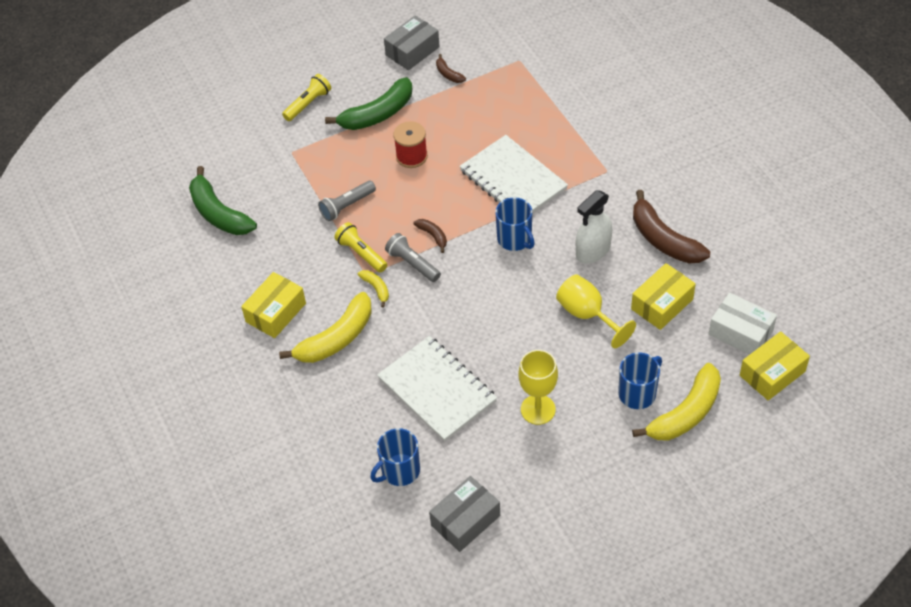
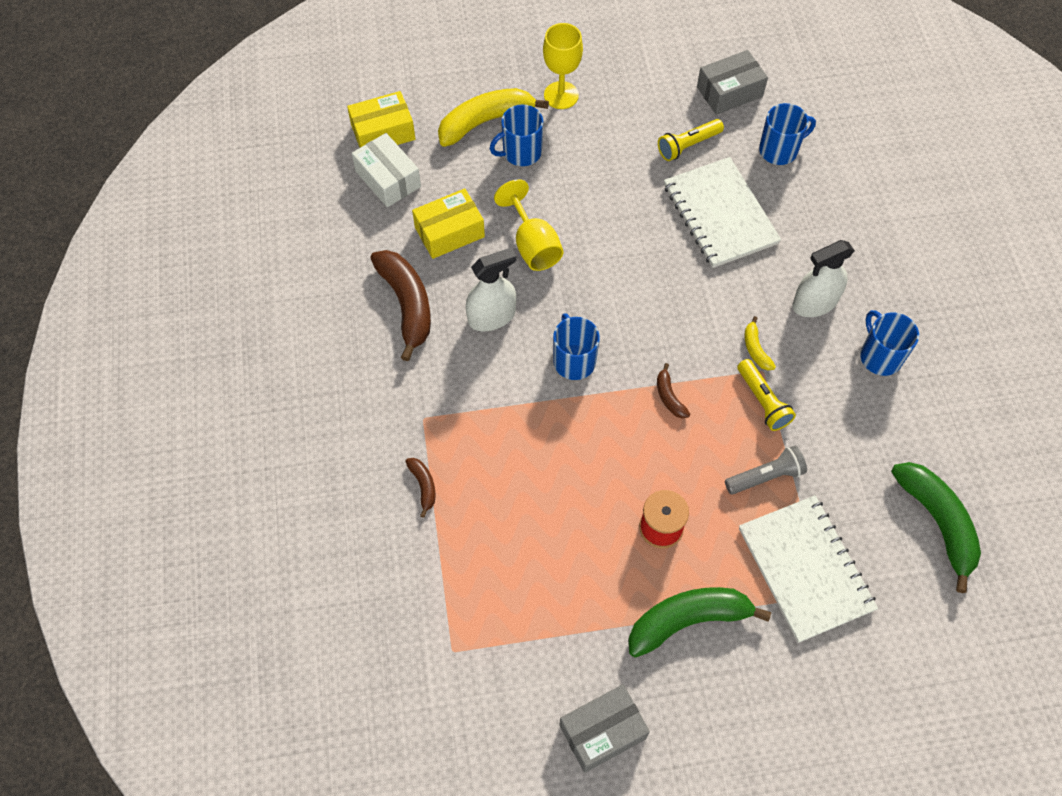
camera: 165 degrees left, 10 degrees up
yellow box [241,272,306,338] -> blue mug [860,310,919,376]
yellow banana [279,292,372,363] -> white spray bottle [792,240,855,317]
yellow flashlight [282,74,331,121] -> yellow flashlight moved to [658,119,724,161]
grey flashlight [385,233,441,282] -> none
brown banana [436,54,466,83] -> brown banana moved to [405,458,435,518]
white notebook [460,135,568,213] -> white notebook moved to [739,495,878,643]
yellow goblet [519,350,558,425] -> yellow goblet moved to [543,23,583,109]

